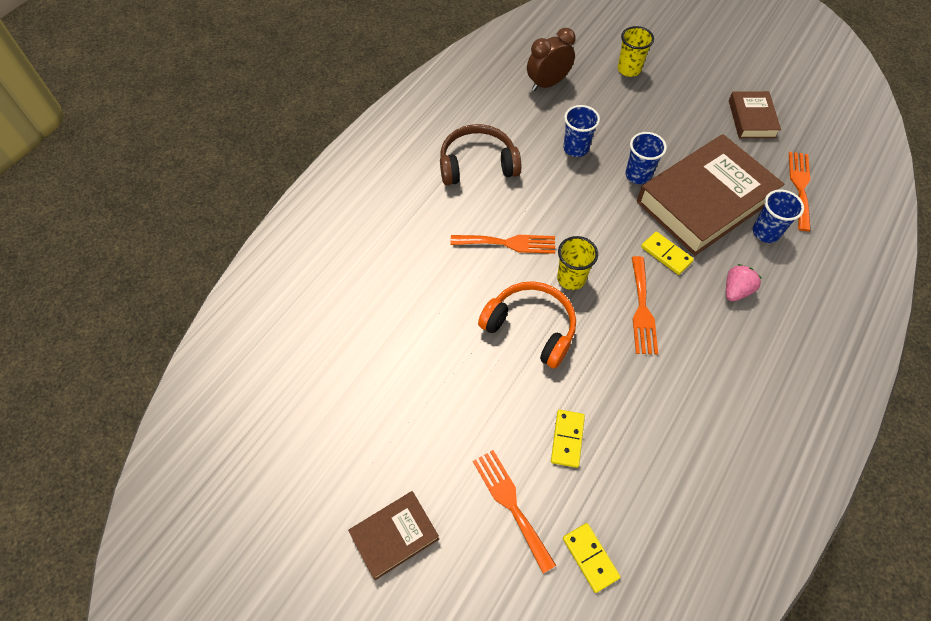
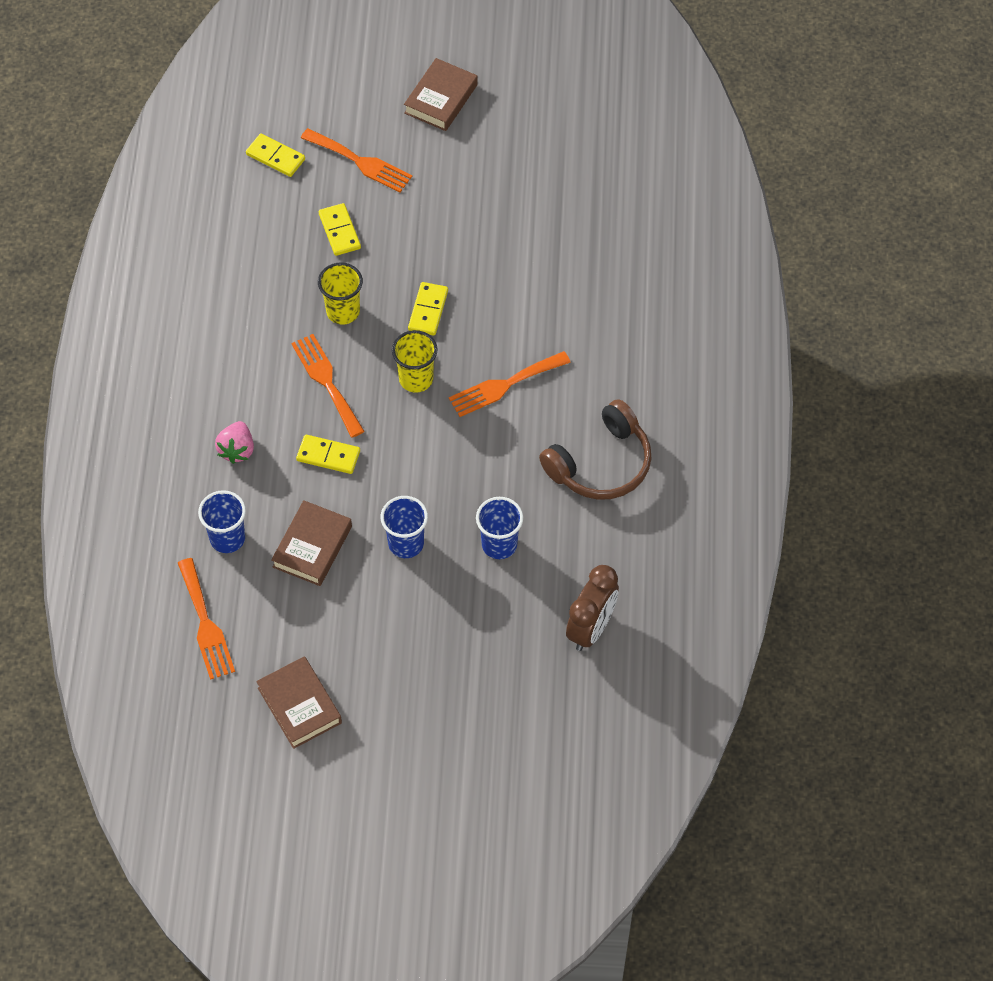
camera: 150 degrees right, 0 degrees up
orange headphones [478,281,576,369] -> yellow domino [408,282,448,336]
yellow cup [618,26,654,77] -> yellow cup moved to [318,263,363,325]
brown book [637,134,784,256] -> brown book [271,500,352,586], size x0.50

